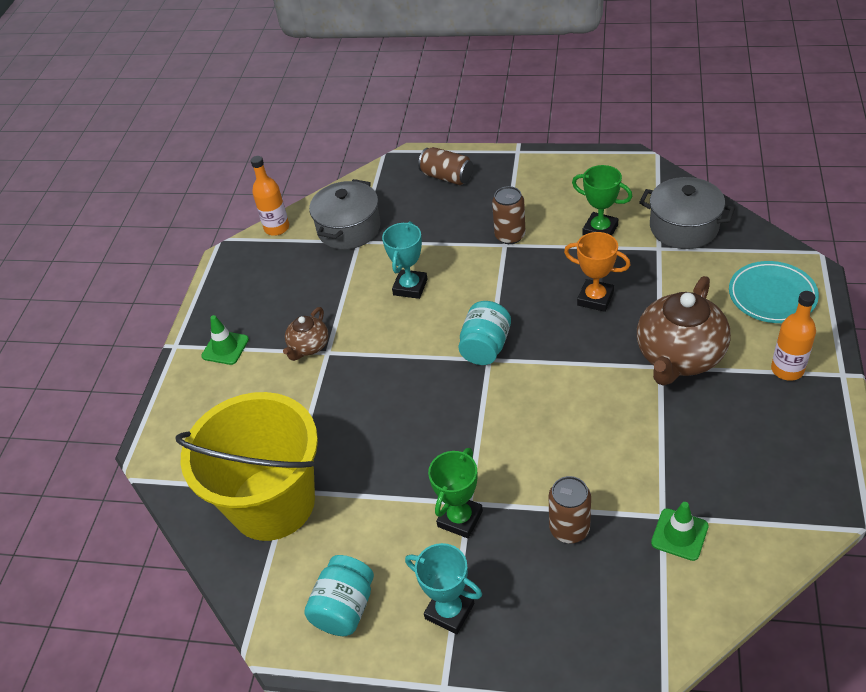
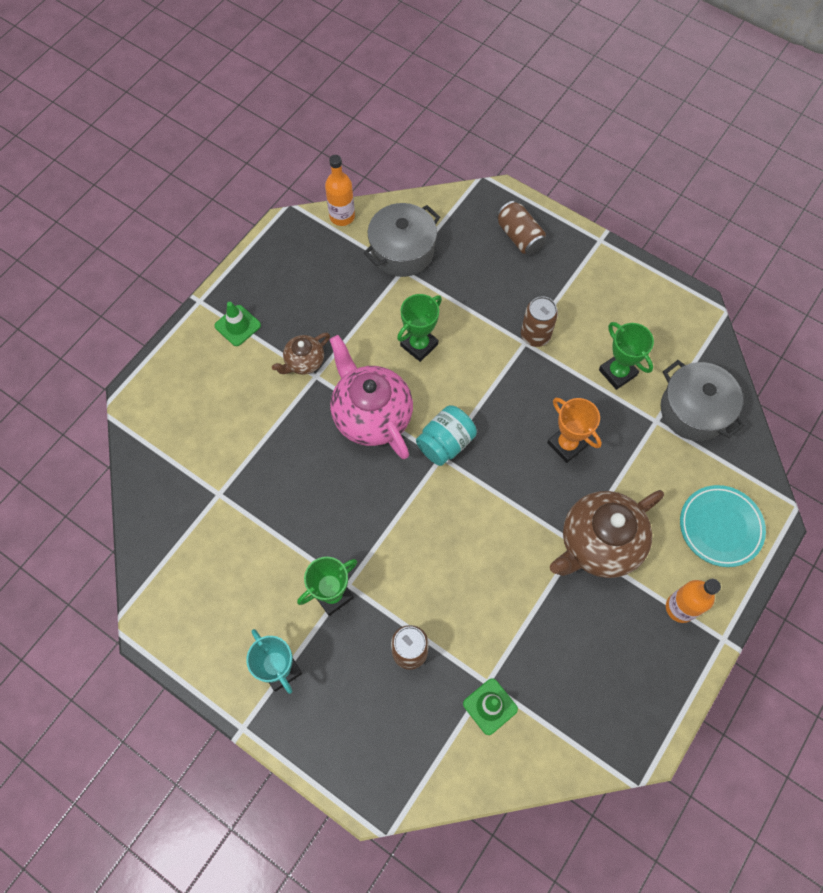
camera: 20 degrees right, 20 degrees up
yellow bucket [175,392,318,541] -> none
turquoise jar [304,555,374,636] -> none
turquoise trophy [382,221,427,299] -> green trophy [397,294,442,362]
none -> pink teapot [330,335,413,459]

